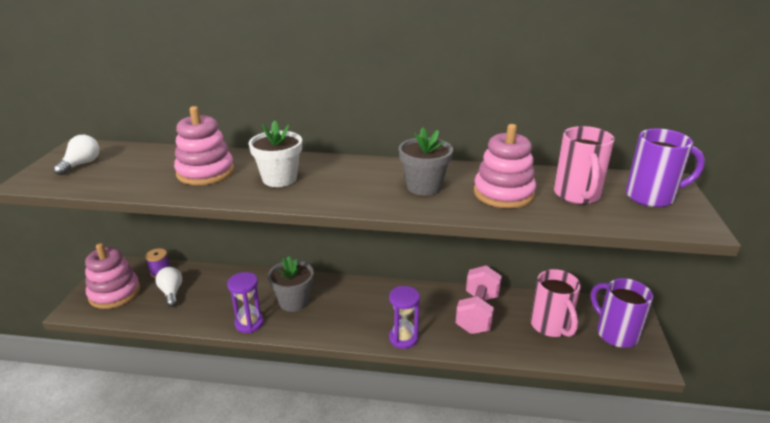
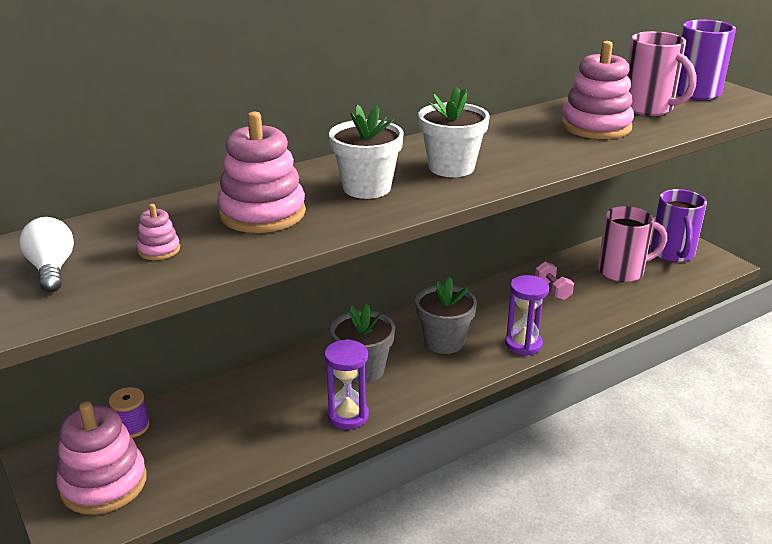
camera: 40 degrees left, 0 degrees up
white light bulb [155,267,182,307] -> none
grey flower pot [399,127,453,196] -> grey flower pot moved to [415,277,477,354]
pink dumbbell [455,265,502,334] -> pink dumbbell [535,261,574,300], size x0.51
pink mug [530,269,581,337] -> pink mug turned 45 degrees counterclockwise [598,206,667,282]
purple mug [591,278,653,348] -> purple mug turned 105 degrees counterclockwise [651,189,707,262]
none -> pink stacking toy [136,204,180,260]
none -> white flower pot [418,87,490,177]

